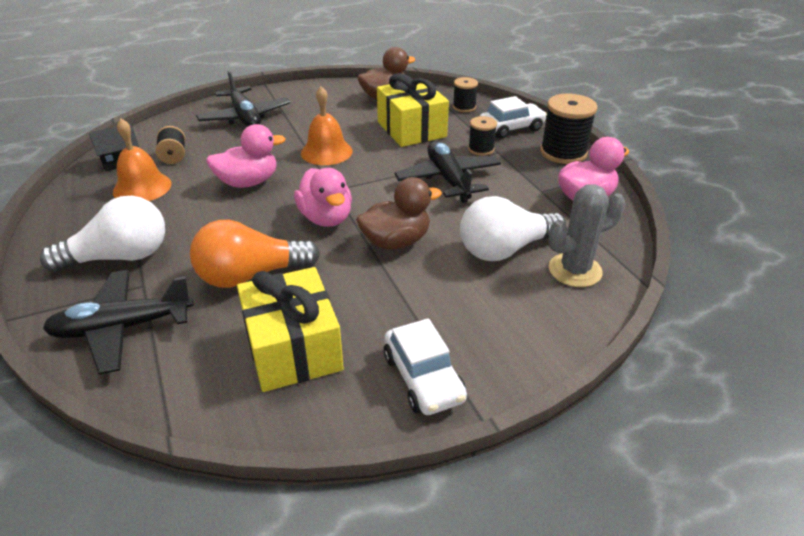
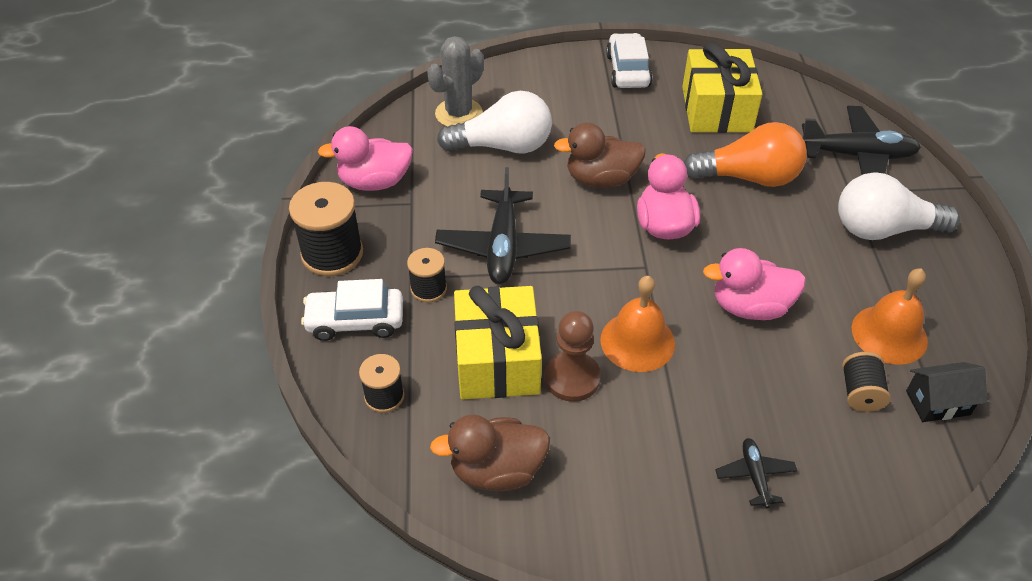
camera: 160 degrees left, 10 degrees up
black plane [196,70,290,127] -> black plane [715,438,797,508], size x0.50
grey cactus [548,184,625,287] -> grey cactus turned 45 degrees counterclockwise [427,36,484,127]
none -> brown pawn [544,311,601,402]

